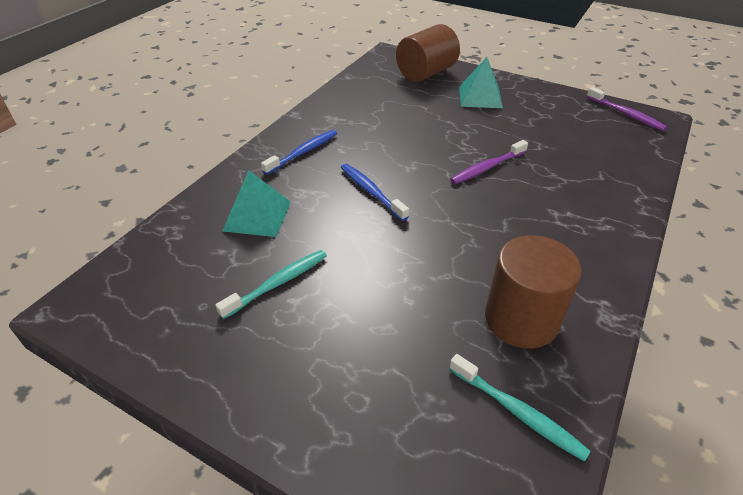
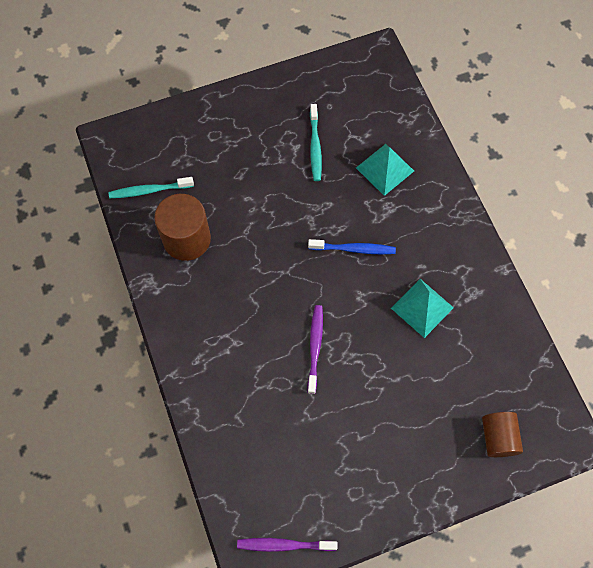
camera: 130 degrees right, 25 degrees up
blue toothbrush [261,130,337,175] -> none
brown cylinder [396,24,460,82] -> brown cylinder [482,412,523,457], size x0.65
turquoise pyramid [459,57,503,108] -> turquoise pyramid moved to [391,279,454,338]

